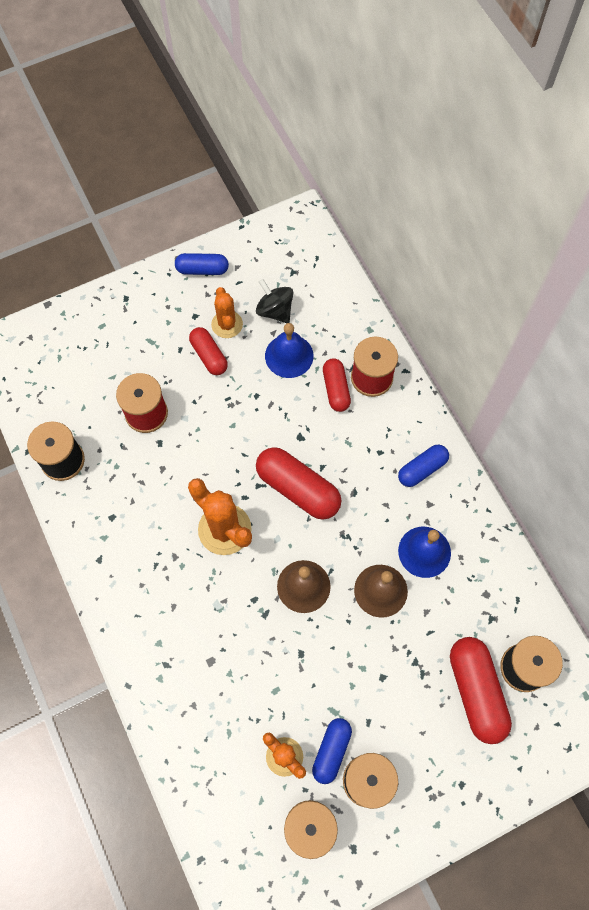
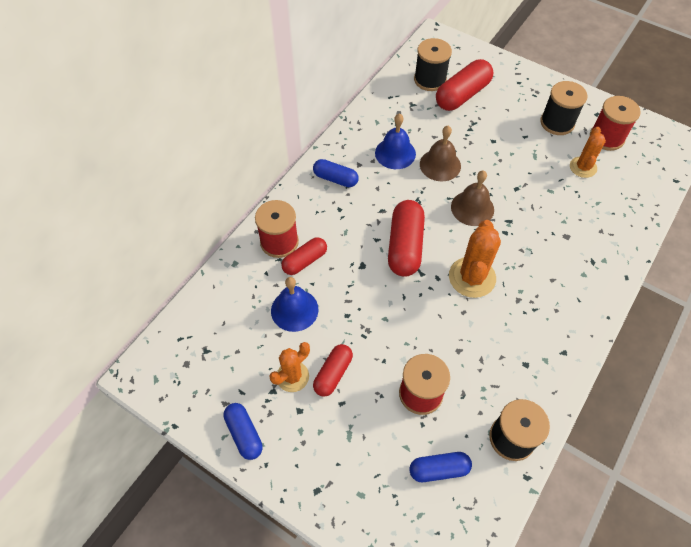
camera: 120 degrees left, 10 degrees down
black spinning top [256,279,294,323] -> none
blue capsule [312,718,352,784] -> blue capsule moved to [409,452,472,482]

